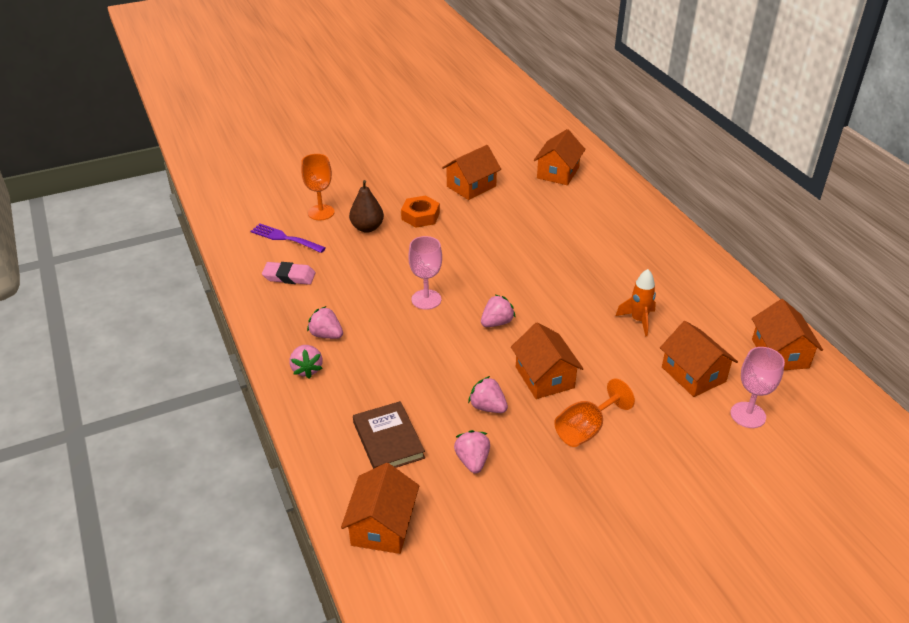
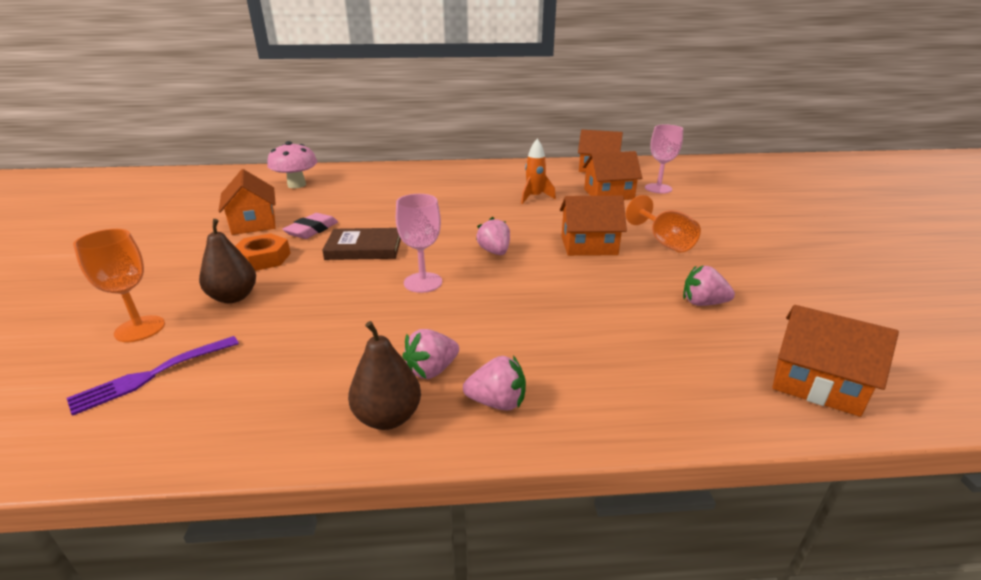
camera: 70 degrees left, 10 degrees down
pink eraser [262,262,315,285] -> pink eraser moved to [282,213,338,239]
brown book [353,401,425,469] -> brown book moved to [322,228,401,260]
pink strawberry [468,376,508,413] -> none
orange house [533,129,586,185] -> pink mushroom [267,141,317,188]
none -> brown pear [348,321,421,430]

